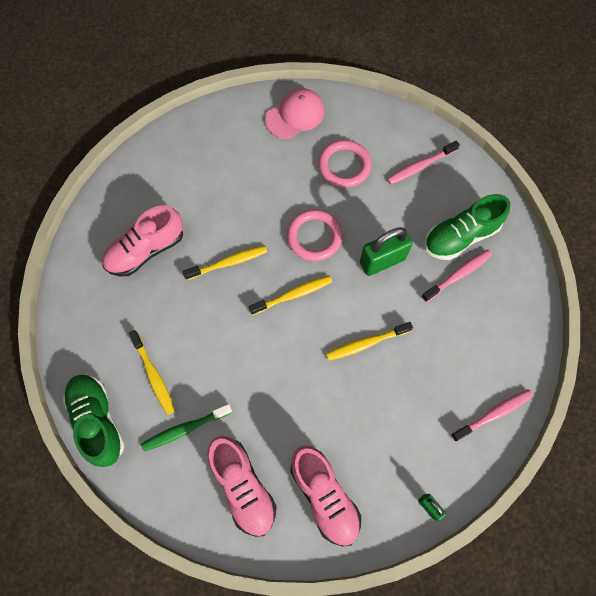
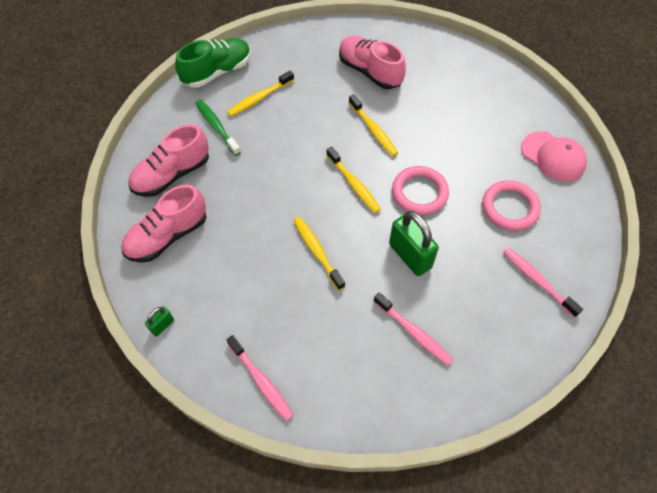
camera: 80 degrees right, 10 degrees down
green shoe [424,194,510,260] -> none

